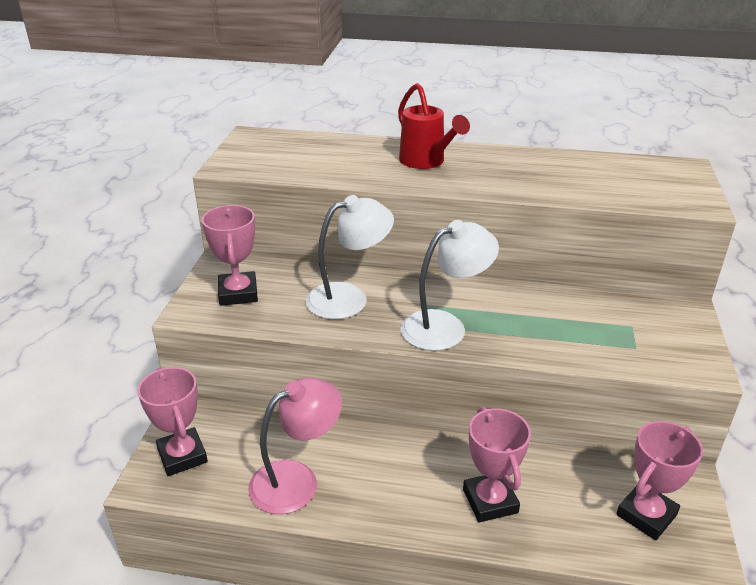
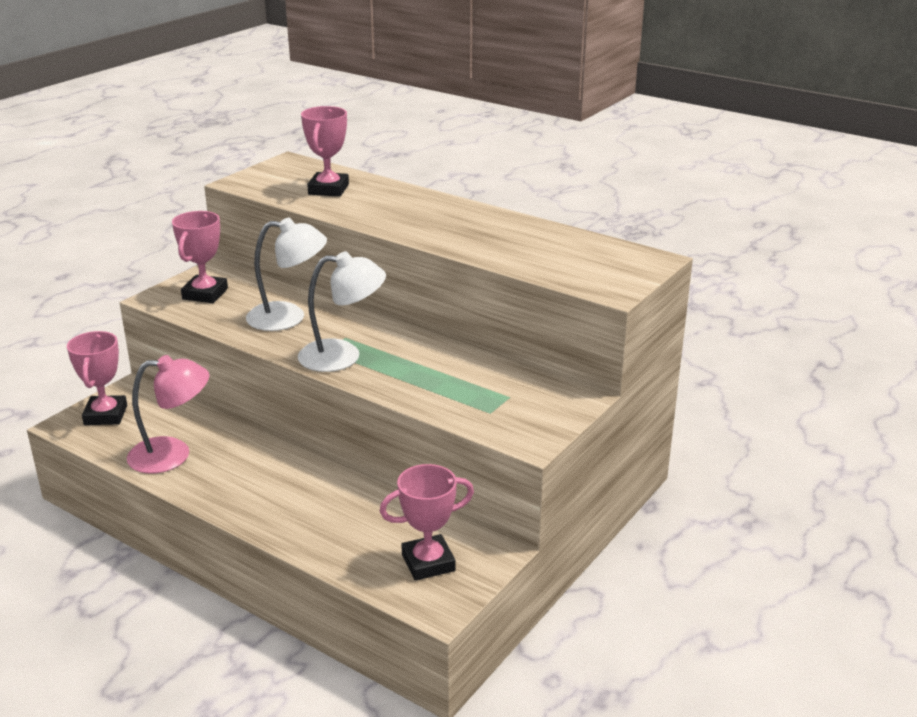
camera: 25 degrees right, 5 degrees down
red watering can [398,83,470,169] -> none
pink trophy [463,407,531,522] -> pink trophy moved to [301,106,349,197]

